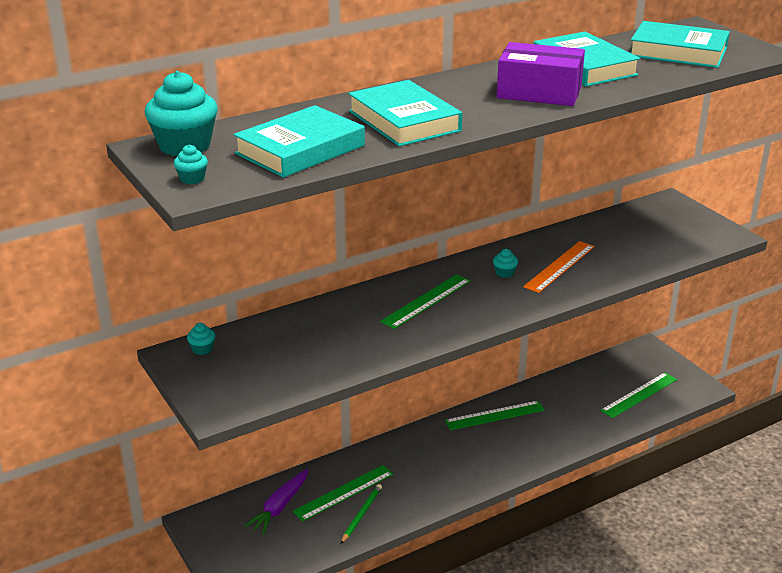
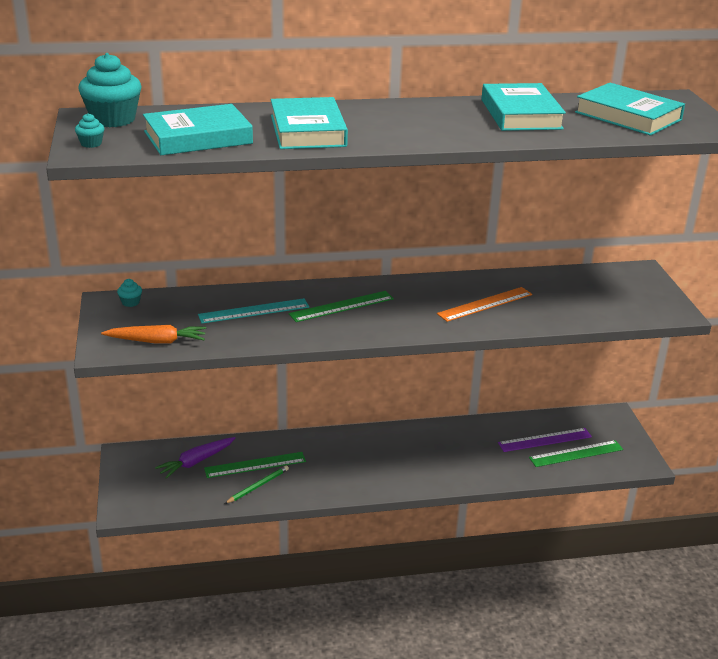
camera: 20 degrees right, 0 degrees up
green ruler [445,401,545,430] -> none
turquoise cupcake [493,249,518,278] -> none
purple box [497,42,585,106] -> none
none -> orange carrot [101,325,206,343]
none -> turquoise ruler [198,298,309,324]
none -> purple ruler [498,428,592,452]

